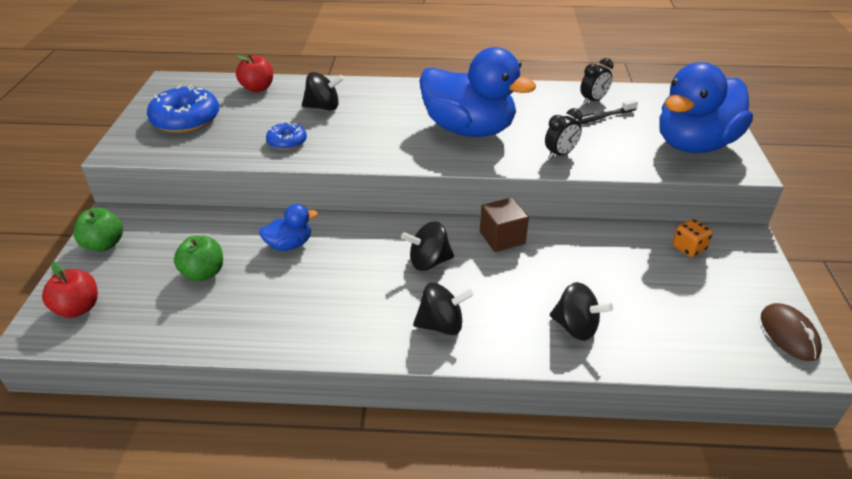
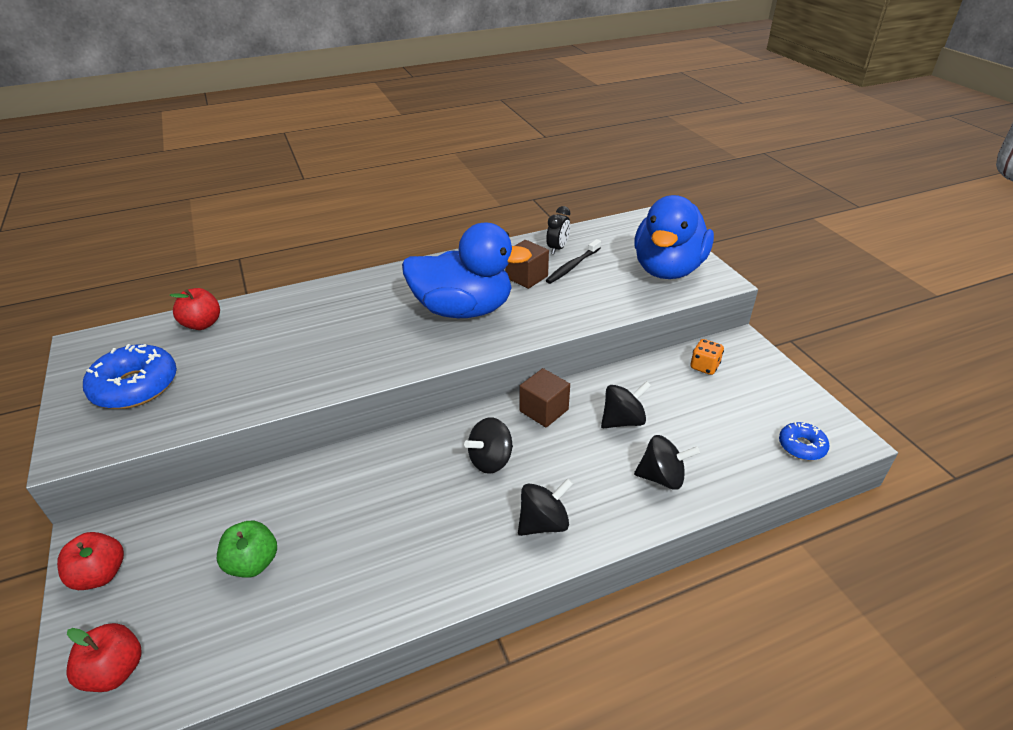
camera: 25 degrees left, 0 degrees up
green apple [73,208,123,251] -> red apple [57,532,124,590]
blue duck [259,204,318,251] -> none
blue donut [266,122,307,150] -> blue donut moved to [779,422,829,460]
black spinning top [302,72,344,111] -> black spinning top moved to [601,381,651,428]
black clock [545,108,582,159] -> none
brown mouse [761,303,822,361] -> none
none -> brown cube [505,240,549,289]

